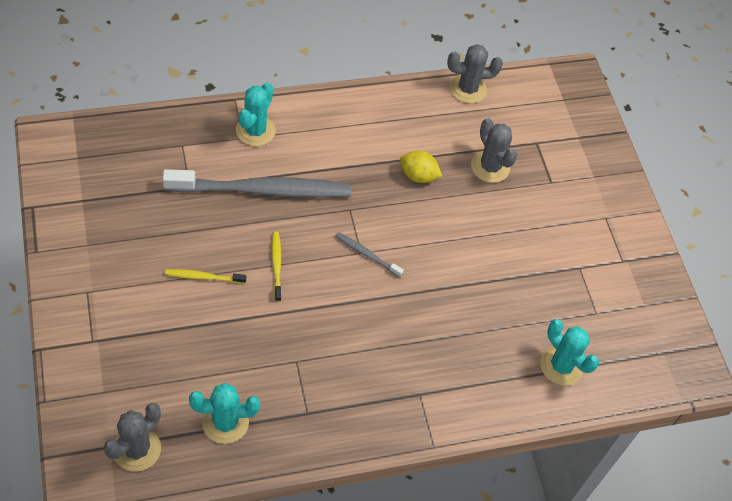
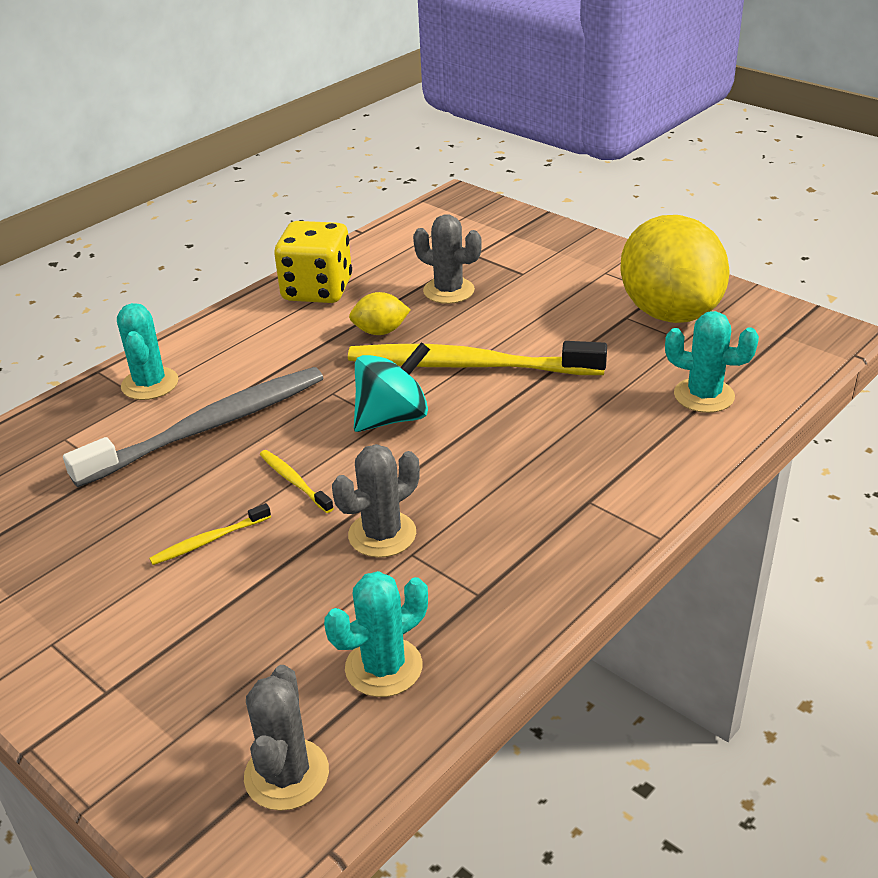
camera: 25 degrees left, 20 degrees down
grey toothbrush [335,232,404,277] -> turquoise spinning top [354,342,430,432]
grey cactus [447,44,503,103] -> grey cactus moved to [332,444,420,558]
none -> yellow dice [274,221,352,303]
none -> yellow toothbrush [348,341,607,375]
none -> yellow lemon [620,215,729,323]

